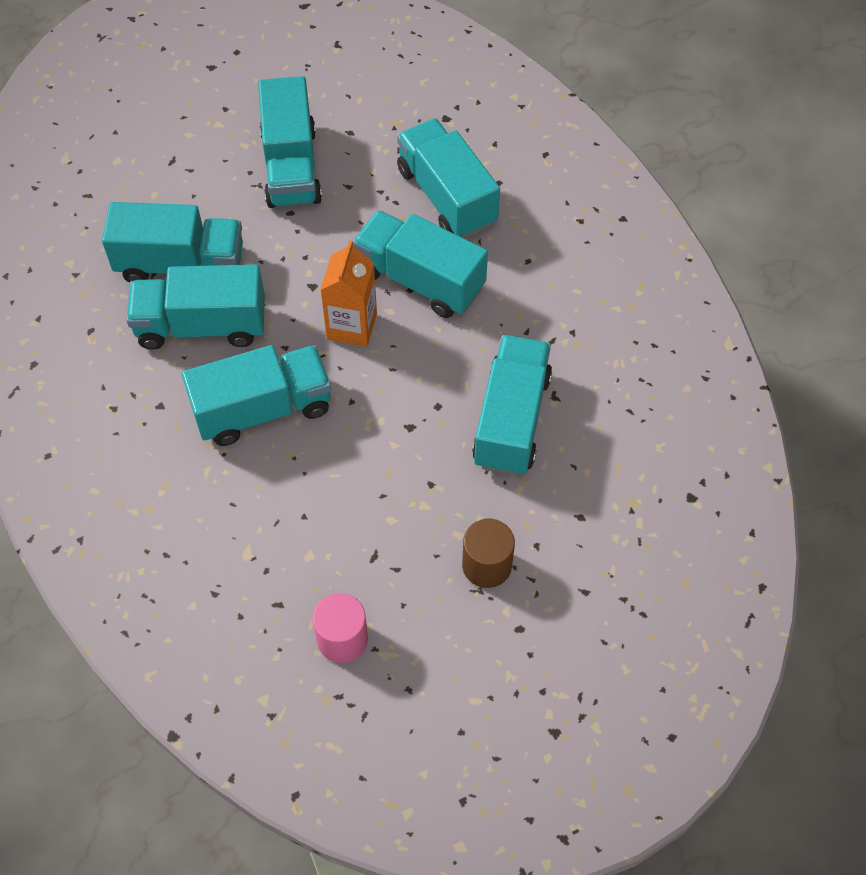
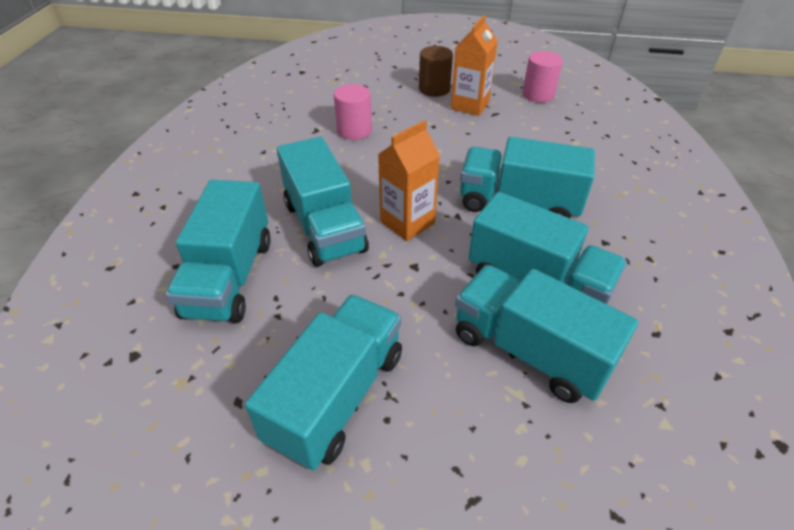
camera: 145 degrees left, 15 degrees down
turquoise truck [472,335,552,476] -> pink cylinder [334,84,372,140]
none -> orange carton [451,15,498,116]

